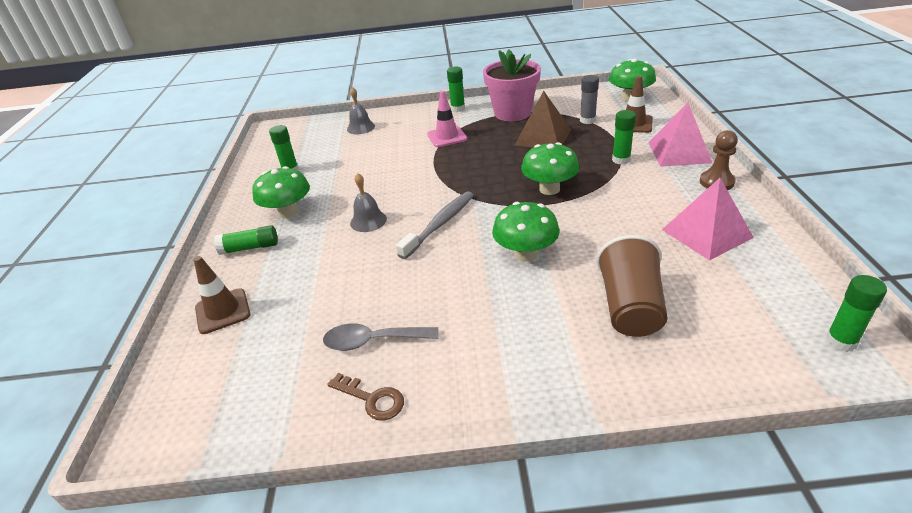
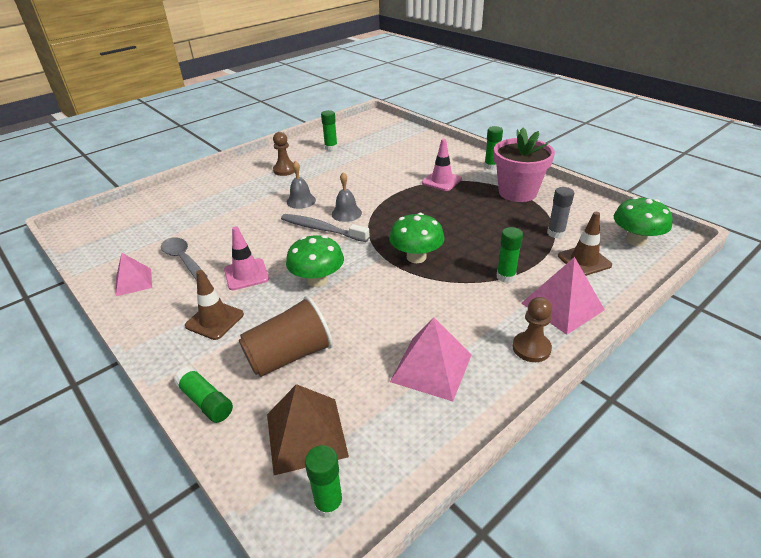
camera: 50 degrees right, 0 degrees up
brown traffic cone [194,256,251,334] -> brown traffic cone moved to [185,270,244,340]
green glue stick [214,225,278,255] -> green glue stick moved to [174,366,233,423]
green mushroom [252,166,310,219] -> brown pawn [273,132,295,176]
brown key [327,373,404,421] -> pink pyramid [116,253,152,296]
grey bell [347,87,375,134] -> grey bell moved to [331,172,362,222]
grey toothbrush [396,191,474,259] -> grey toothbrush turned 150 degrees counterclockwise [281,214,370,242]
brown pyramid [515,91,571,147] -> brown pyramid moved to [267,384,349,475]
none -> pink traffic cone [224,226,269,290]

